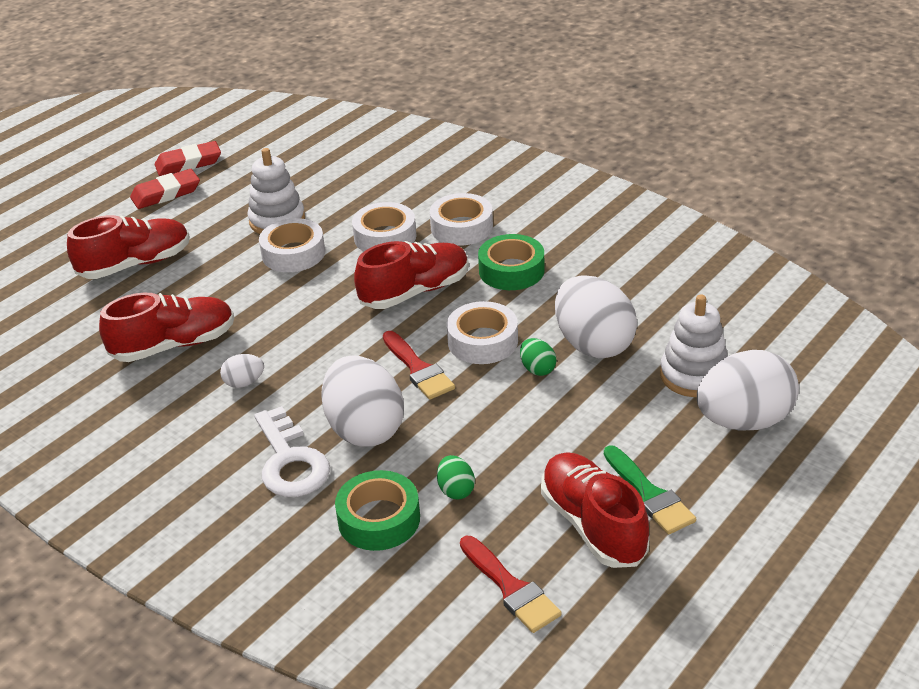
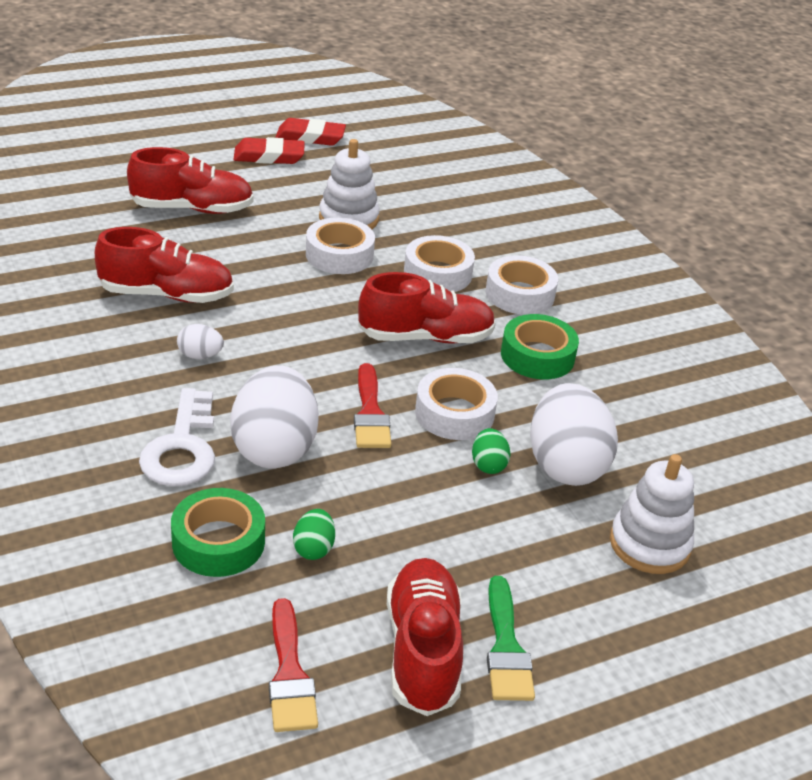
camera: 20 degrees right, 0 degrees up
white egg [697,350,799,431] -> none

